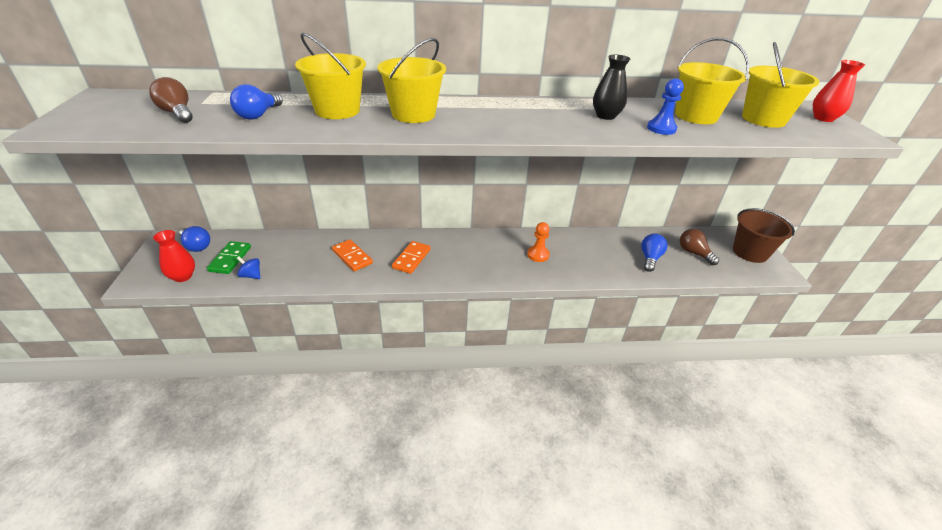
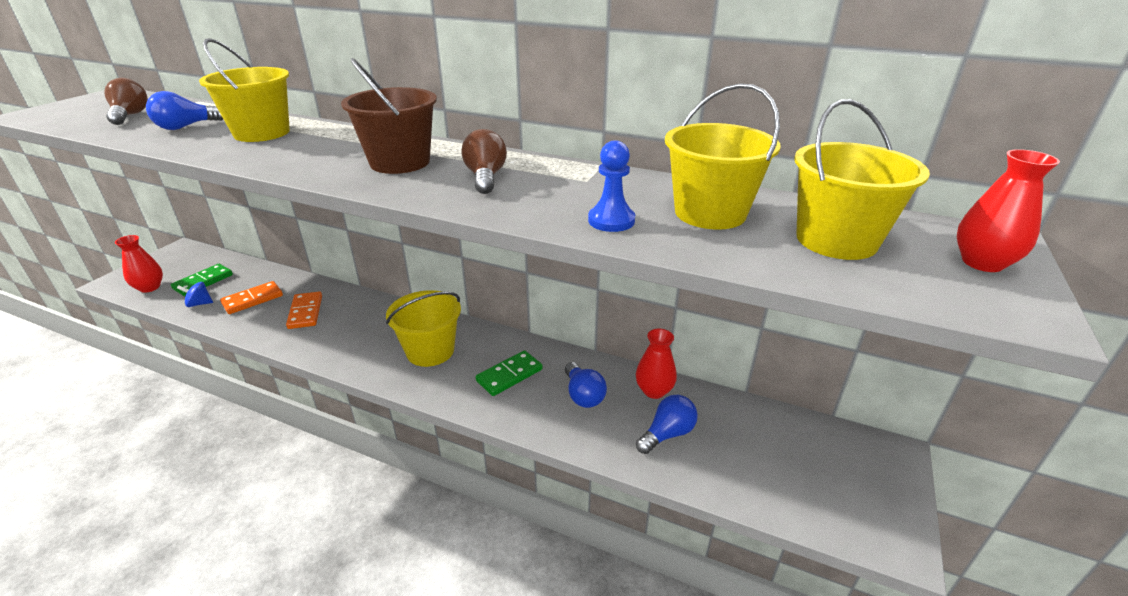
camera: 30 degrees right, 5 degrees down
blue light bulb [180,226,210,252] -> blue light bulb moved to [565,362,607,408]
blue spinning top [237,256,260,279] -> blue spinning top turned 60 degrees counterclockwise [177,282,213,307]
yellow bucket [378,38,446,123] -> yellow bucket moved to [386,290,461,367]
orange domino [392,241,430,274] -> orange domino moved to [220,281,283,314]
orange pawn [527,222,550,262] -> green domino [476,350,543,396]
black vase [593,55,630,120] -> none
brown light bulb [680,229,719,265] -> brown light bulb moved to [462,129,507,194]
brown bucket [733,208,795,263] -> brown bucket moved to [341,58,437,174]
none -> red vase [636,329,677,399]

